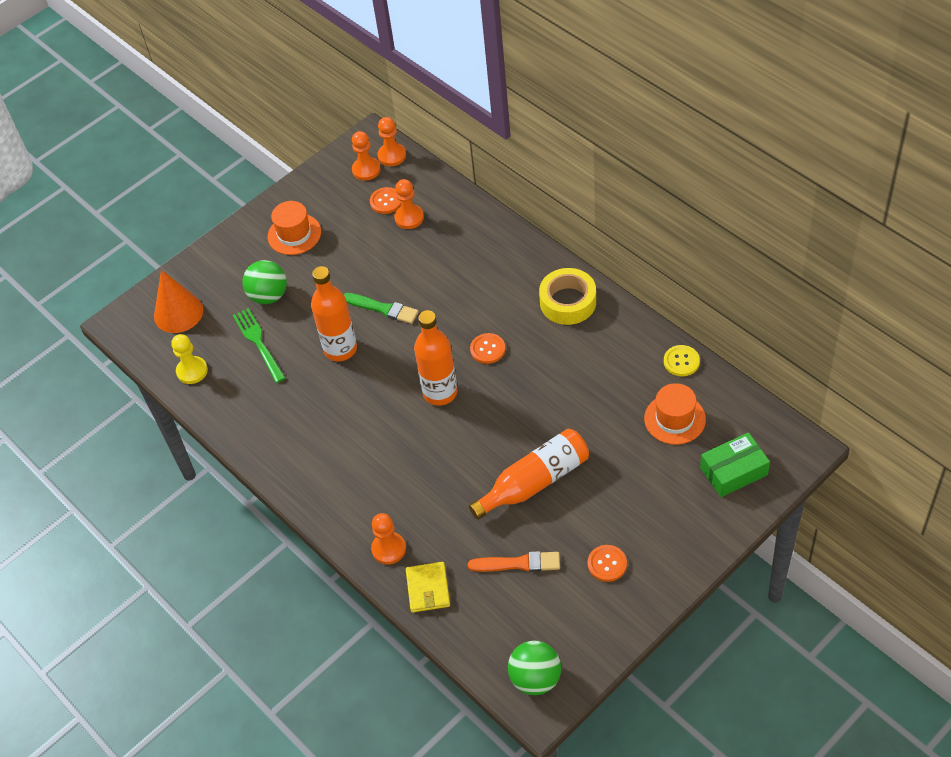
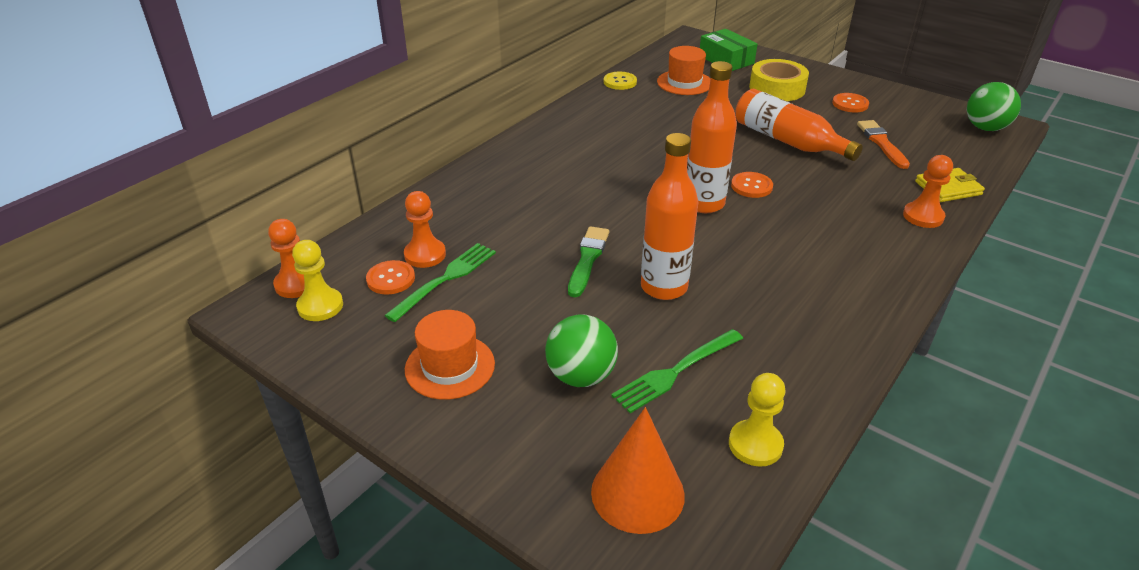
camera: 105 degrees left, 15 degrees down
orange pawn [352,131,381,181] -> yellow pawn [292,240,343,321]
orange button [470,333,505,364] -> orange button moved to [731,172,773,198]
yellow tape [539,268,596,325] -> yellow tape moved to [749,59,809,101]
none -> green fork [384,243,496,322]

